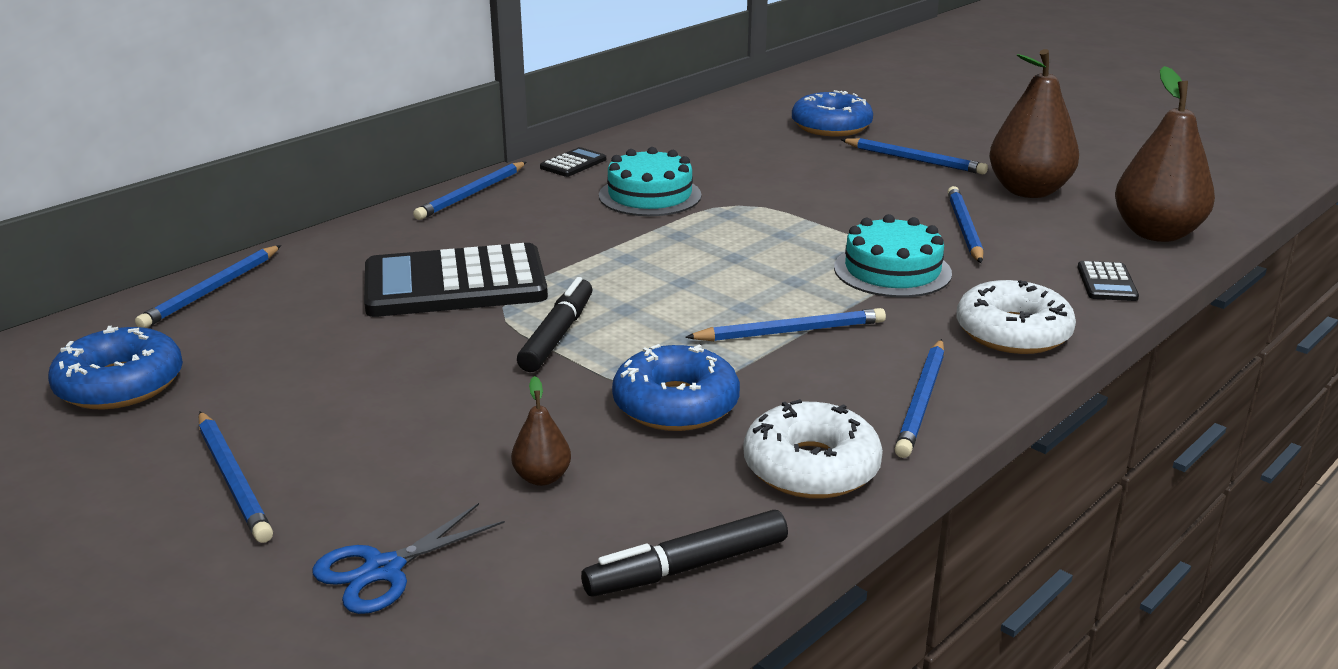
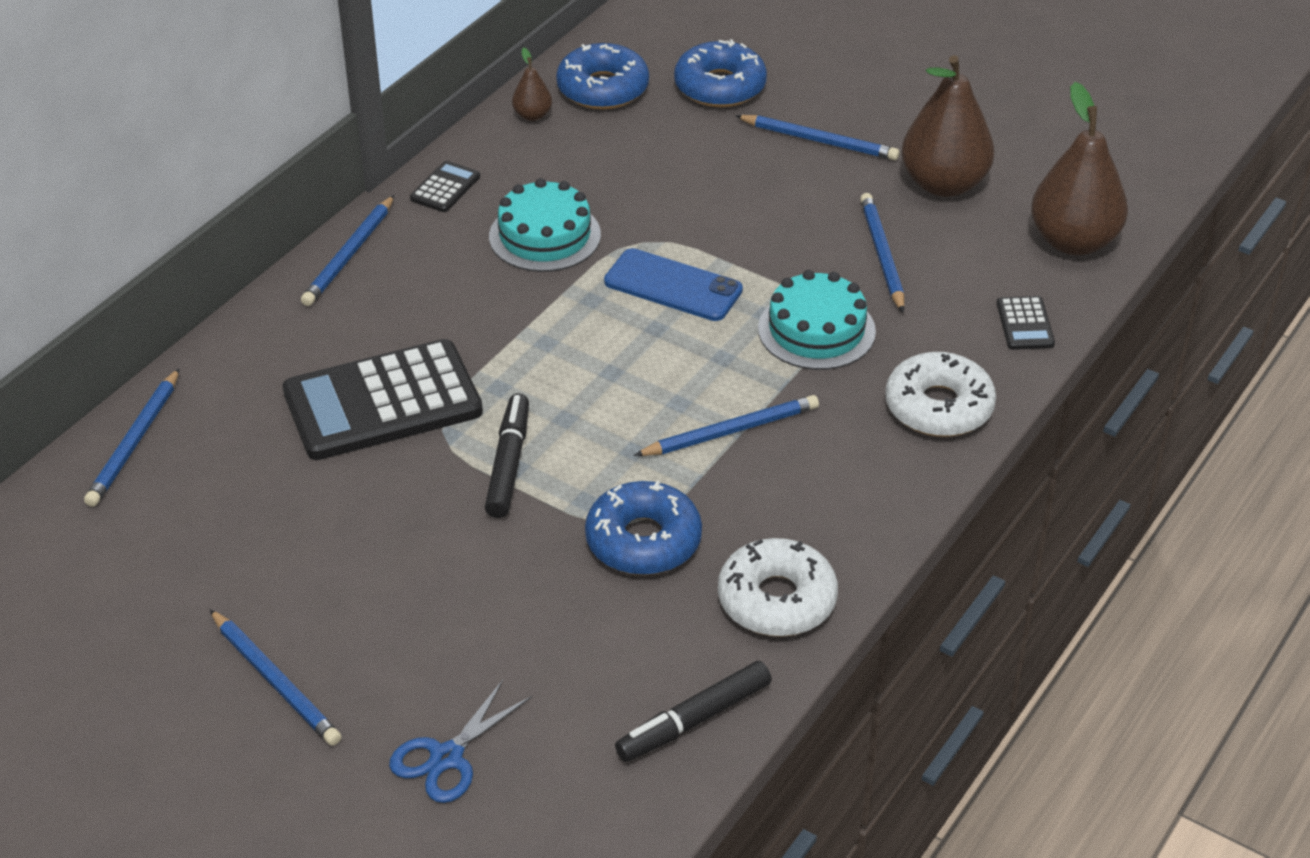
camera: 10 degrees left, 15 degrees up
blue donut [48,326,183,409] -> blue donut moved to [556,43,649,109]
brown pear [511,376,571,486] -> brown pear moved to [512,48,552,121]
blue pencil [895,339,944,458] -> none
none -> blue phone [604,248,743,321]

